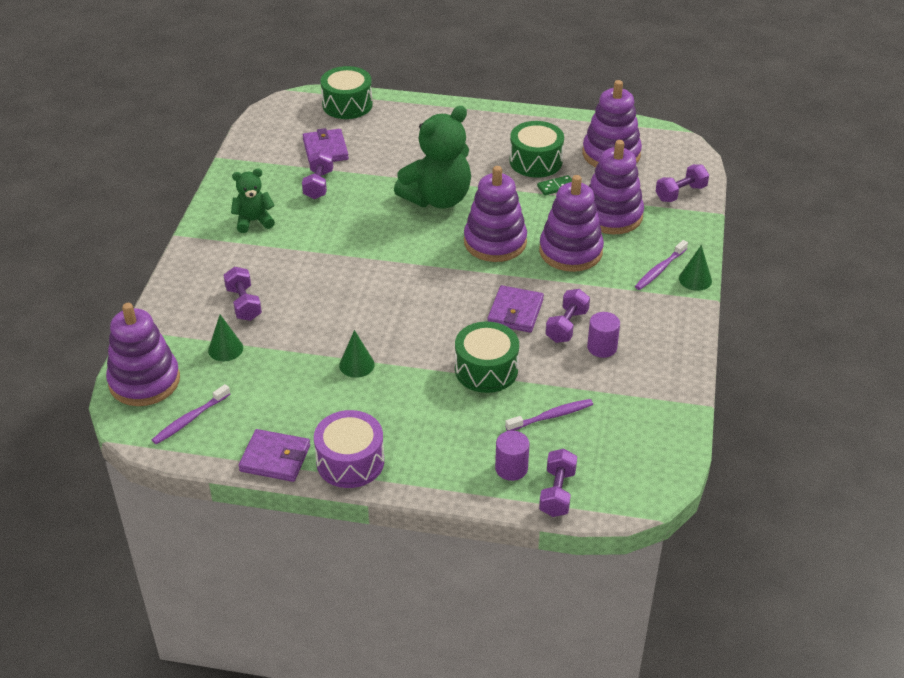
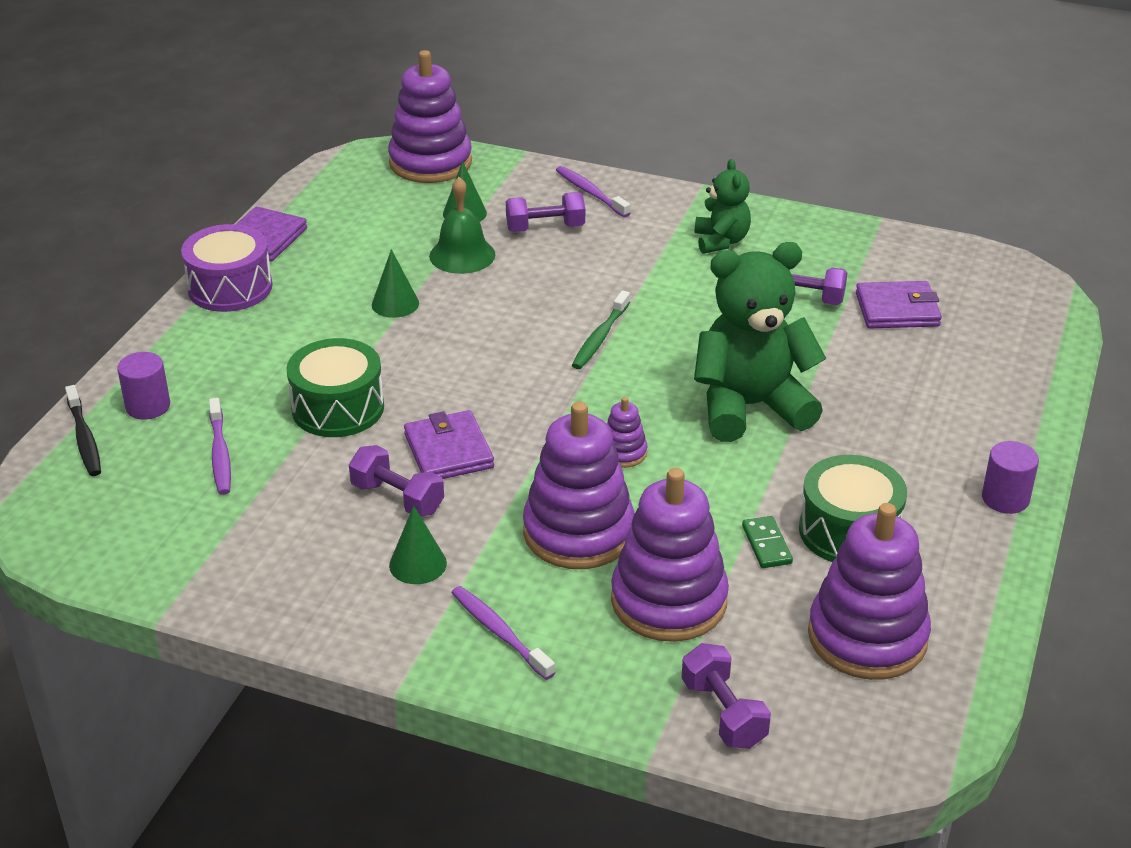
camera: 100 degrees right, 5 degrees down
purple toothbrush [152,384,230,444] -> purple toothbrush moved to [556,166,630,217]
green drum [321,66,373,119] -> none
green teddy bear [394,106,471,209] -> green teddy bear turned 105 degrees clockwise [694,242,827,442]
purple stacking toy [464,166,527,262] -> purple stacking toy [607,397,647,468], size x0.45
purple wallet [487,285,544,333] -> purple wallet turned 45 degrees clockwise [404,410,494,479]
purple dumbbell [539,449,577,517] -> black toothbrush [65,385,101,476]
purple cylinder [587,312,620,358] -> purple cylinder moved to [982,441,1039,514]
green cone [679,245,712,291] -> green cone moved to [389,505,447,584]
none -> green bell [429,177,495,274]
none -> green toothbrush [572,290,630,369]

